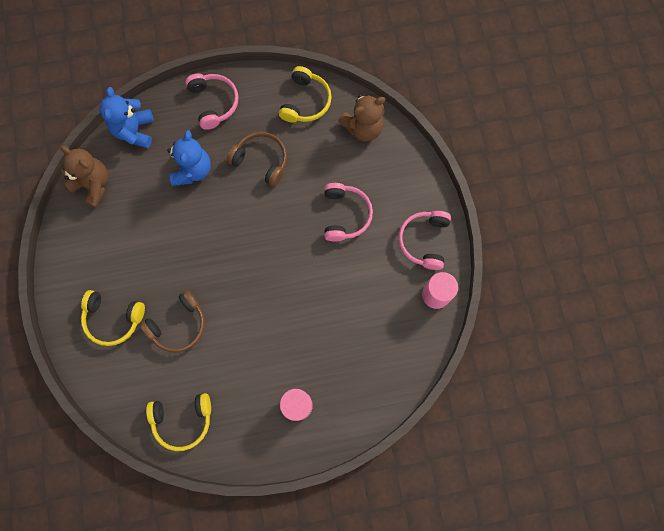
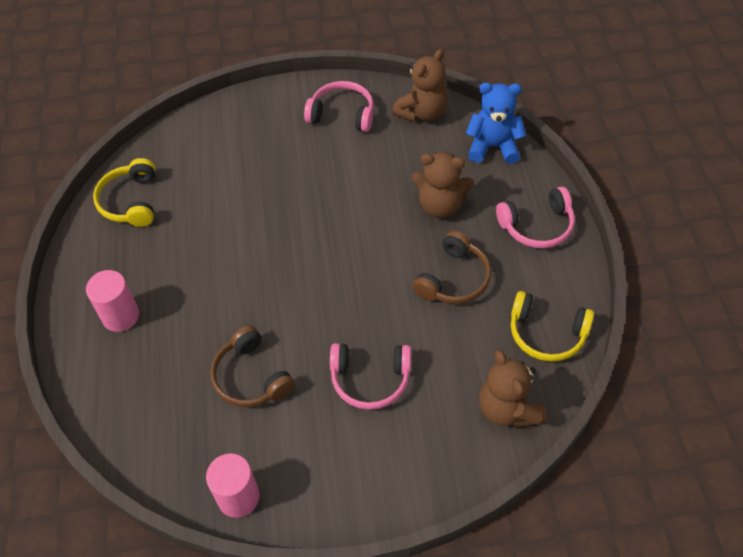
camera: 95 degrees right, 20 degrees down
yellow headphones [81,290,145,346] -> none
brown headphones [140,290,205,352] -> brown headphones moved to [210,325,295,407]
blue teddy bear [167,130,211,186] -> brown teddy bear [412,151,474,218]
pink headphones [399,211,451,270] -> pink headphones moved to [304,81,374,132]

